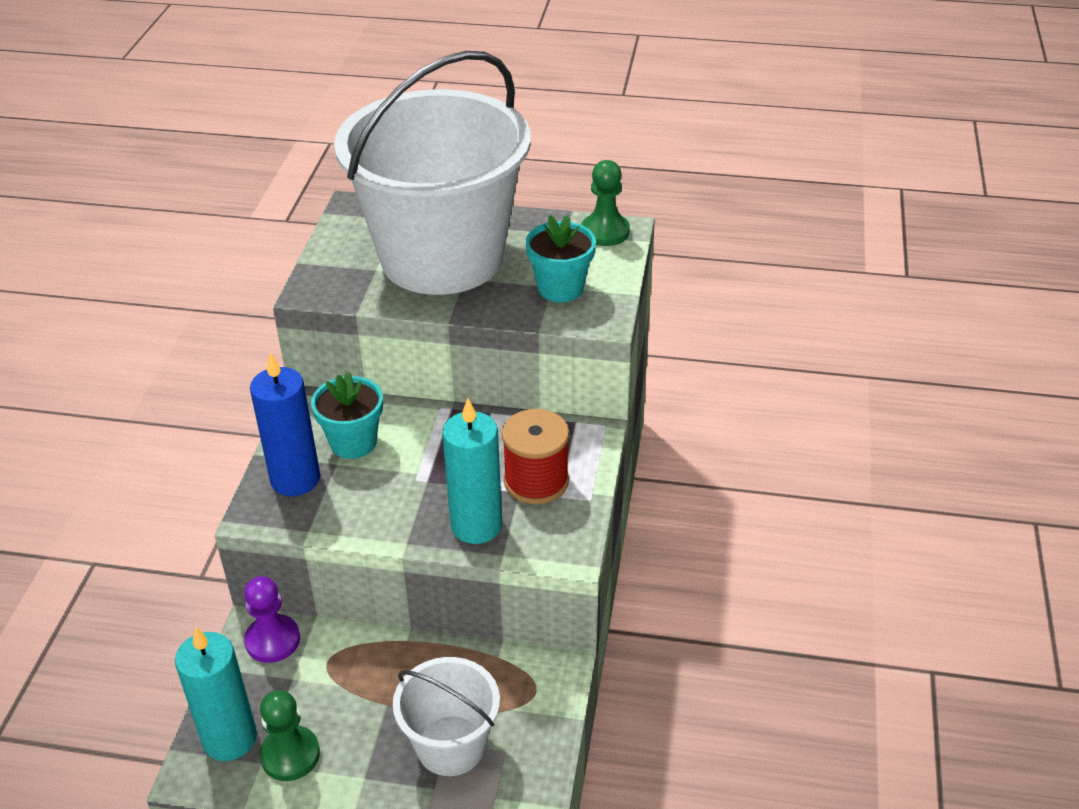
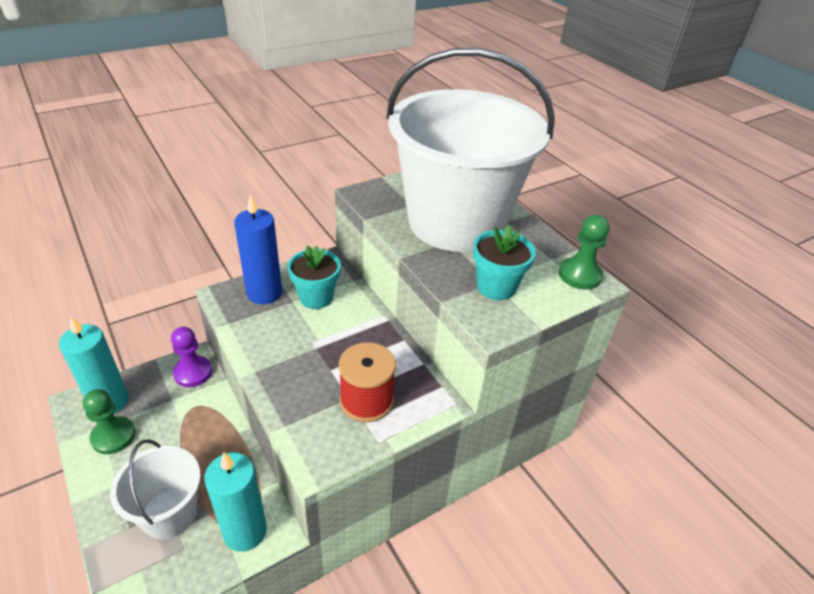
camera: 45 degrees right, 0 degrees up
turquoise candle [442,398,502,544] -> turquoise candle moved to [204,452,267,552]

